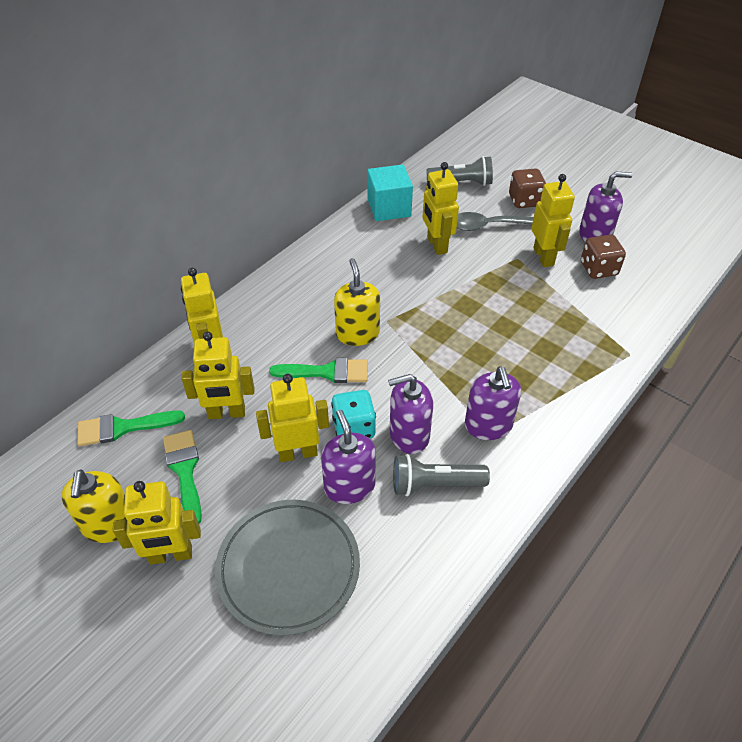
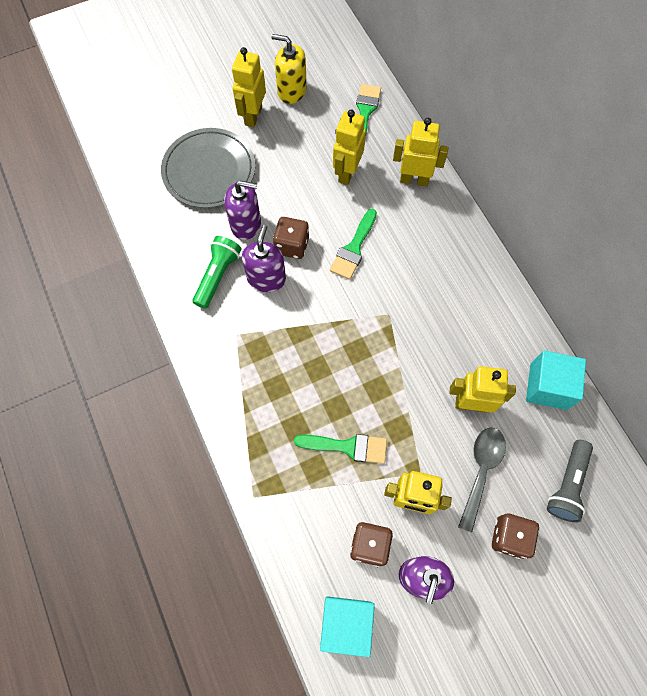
camera: 115 degrees right, 20 degrees up
green brush [163,430,202,524] -> green brush moved to [294,434,387,464]
yellow robot [256,374,329,462] -> none
turquoise dice [331,390,376,439] -> brown dice [273,217,309,259]
yellow soap dispenser [334,258,380,346] -> none
grey flashlight [393,454,490,496] -> green flashlight [193,236,242,309]
purple soap dispenser [465,366,521,440] -> none
none -> turquoise cube [320,596,375,657]

